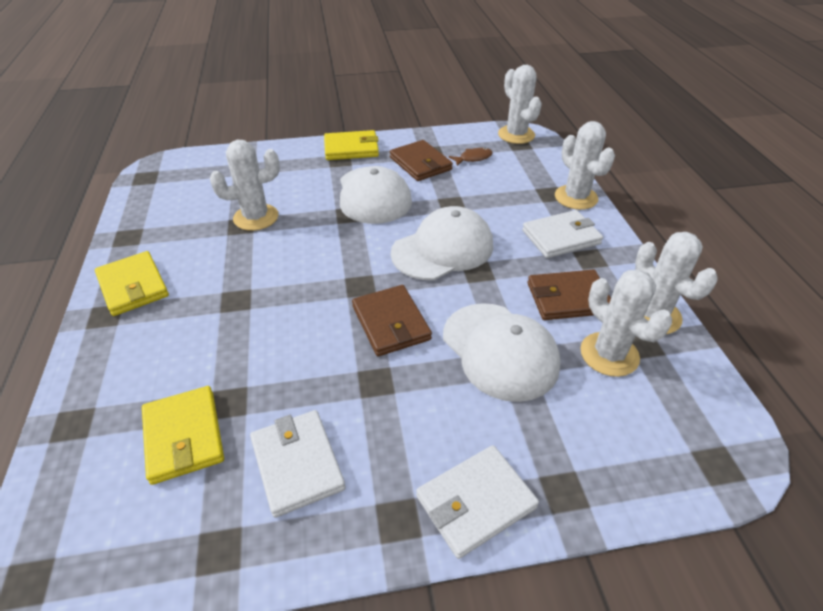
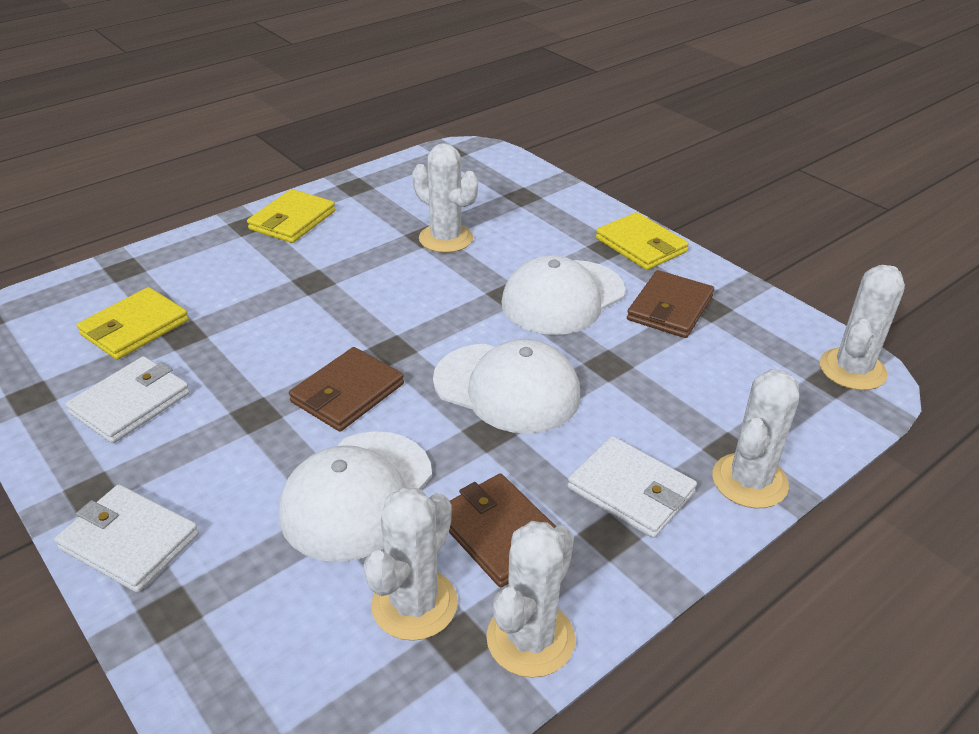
camera: 60 degrees right, 5 degrees down
brown fish [449,148,493,166] -> none

